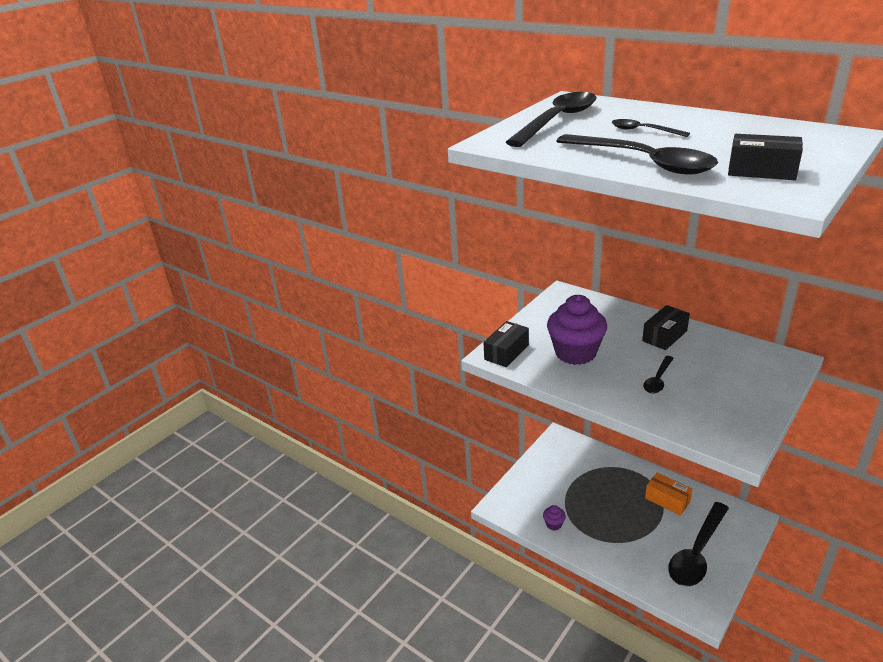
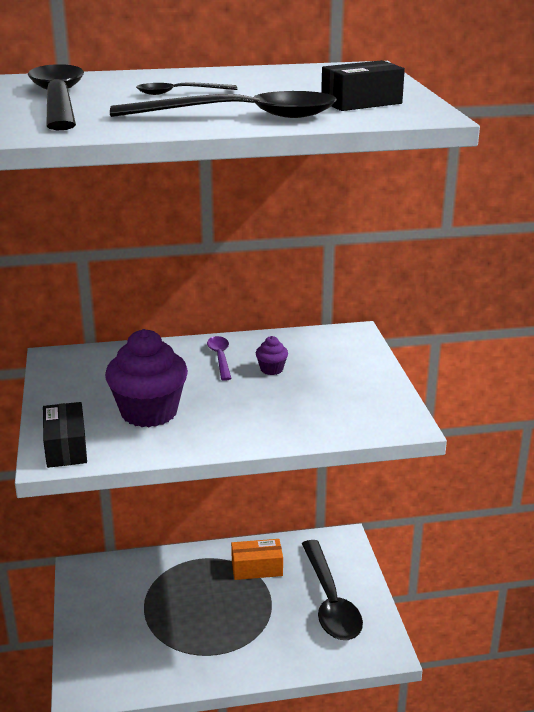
camera: 50 degrees left, 5 degrees down
purple cupcake [543,505,566,530] -> purple cupcake moved to [256,336,288,375]
black box [642,305,690,350] -> purple spoon [207,336,231,381]
black spoon [643,356,674,394] -> none

